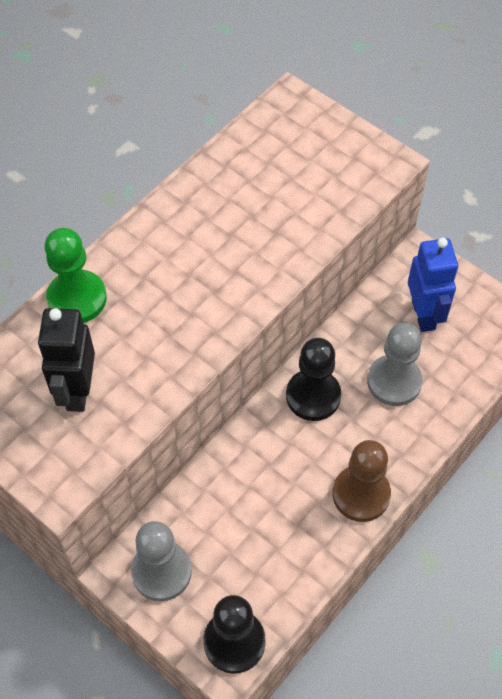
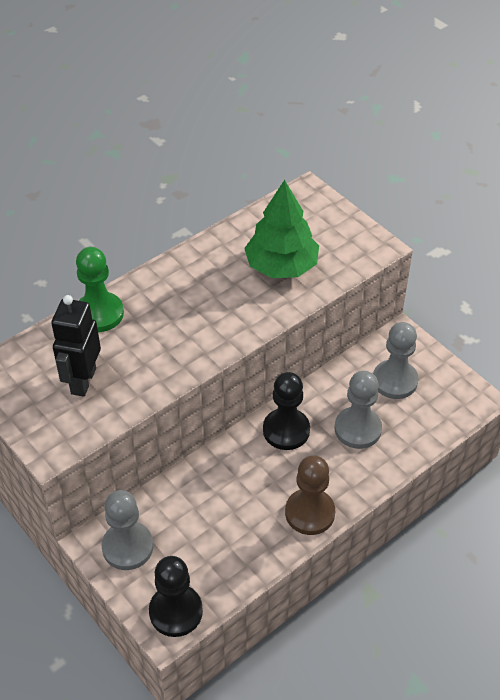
camera: 10 degrees right, 10 degrees down
blue robot [408,238,458,332] -> grey pawn [373,322,418,399]
none -> green tree [244,180,319,278]

